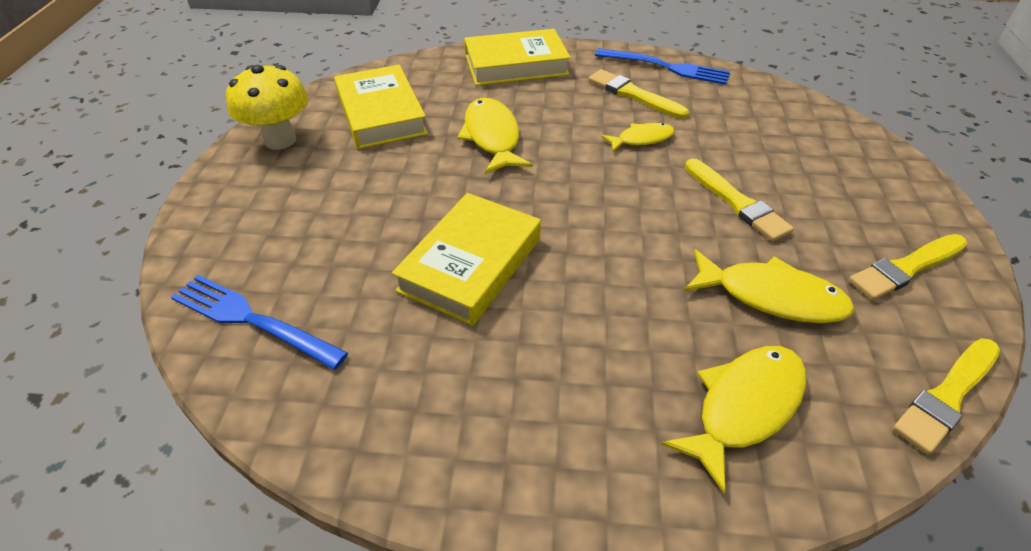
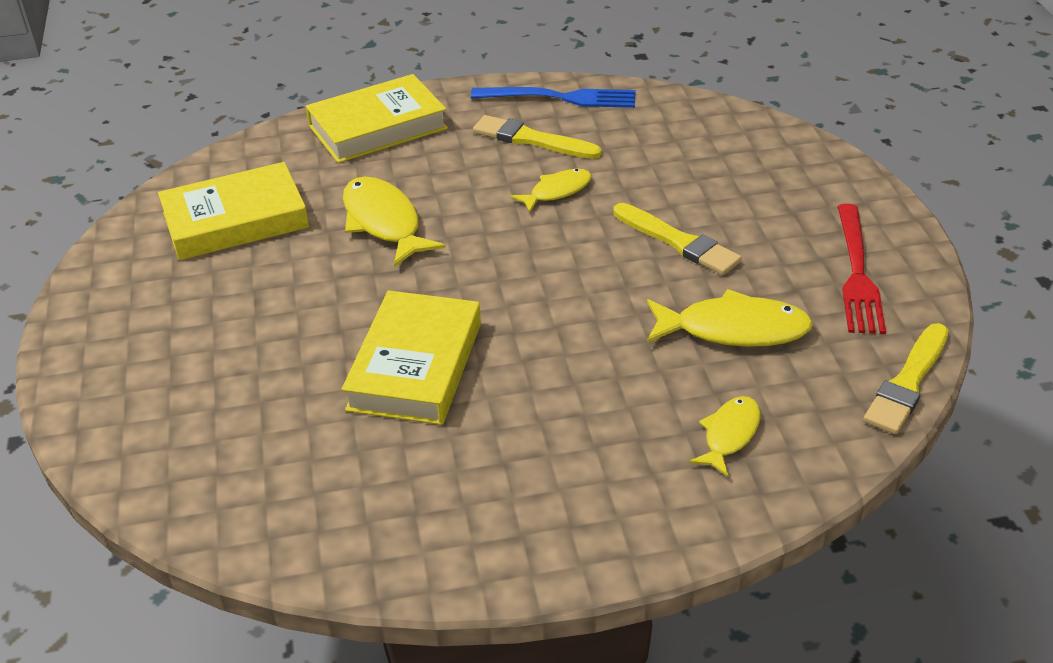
camera: 15 degrees left, 5 degrees down
blue fork [171,275,348,370] -> none
yellow mushroom [226,65,308,150] -> none
yellow book [334,65,428,149] -> yellow book turned 75 degrees counterclockwise [158,162,309,260]
yellow fish [661,346,806,493] -> yellow fish [689,396,761,477], size x0.60
yellow brush [849,234,968,300] -> red fork [838,204,886,334]

